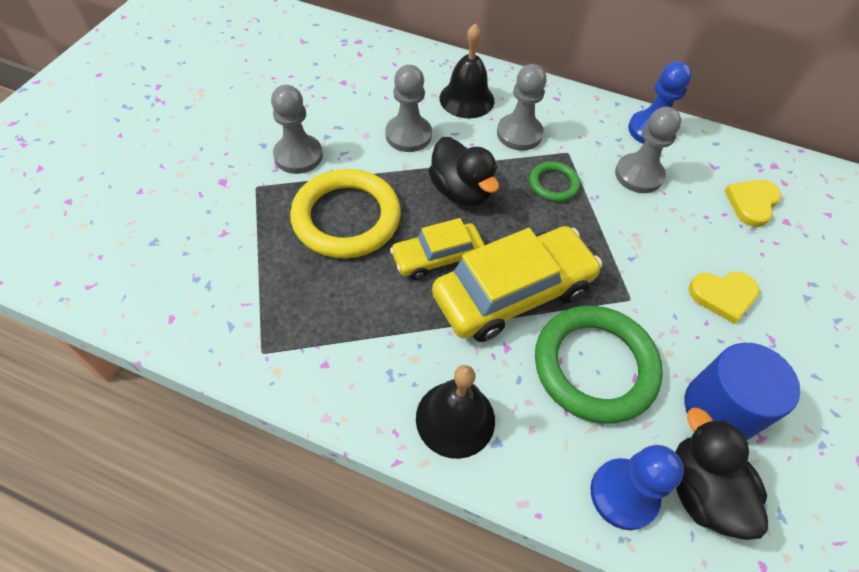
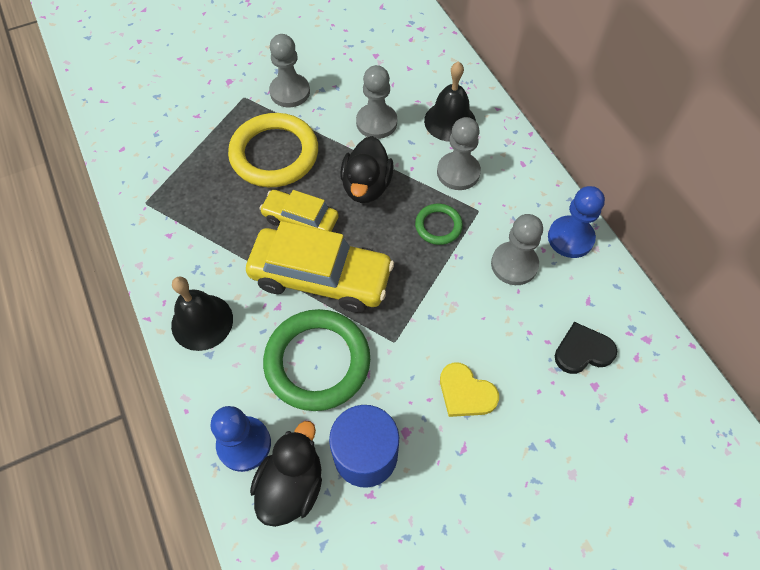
camera: 45 degrees right, 5 degrees up
yellow heart [724,180,781,227] -> black heart [555,322,617,374]

